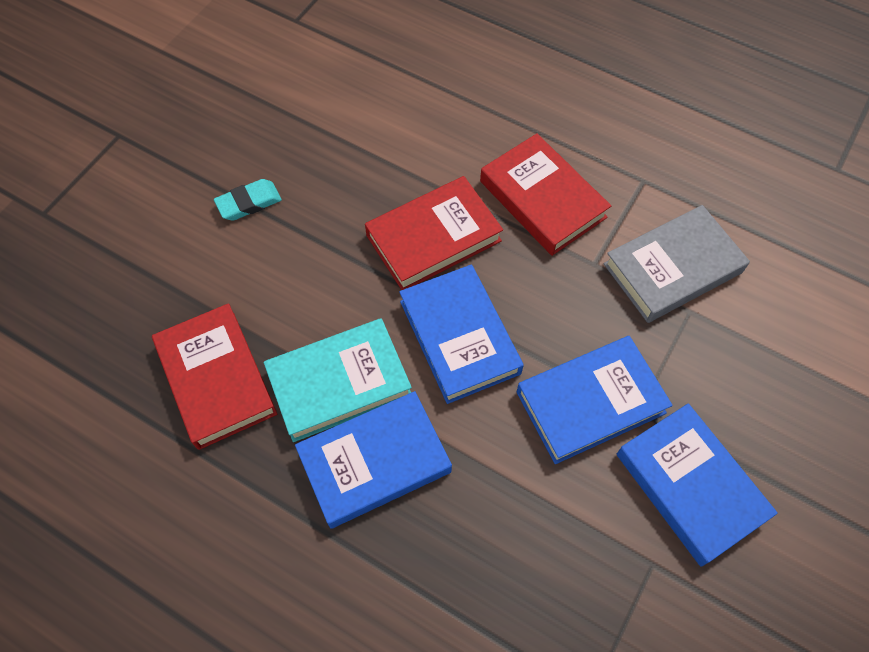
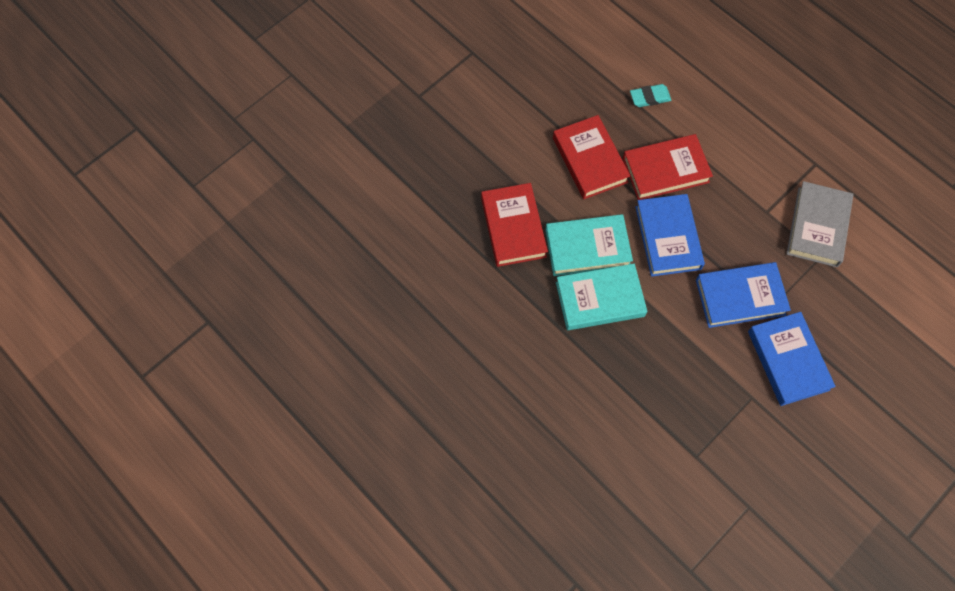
camera: 15 degrees right, 5 degrees up
turquoise eraser [214,179,282,221] -> turquoise eraser moved to [630,84,671,107]
blue book [295,391,452,529] -> turquoise book [556,264,647,330]
red book [480,133,611,256] -> red book moved to [553,115,630,199]
grey book [604,205,750,323] -> grey book turned 60 degrees counterclockwise [787,181,853,267]

